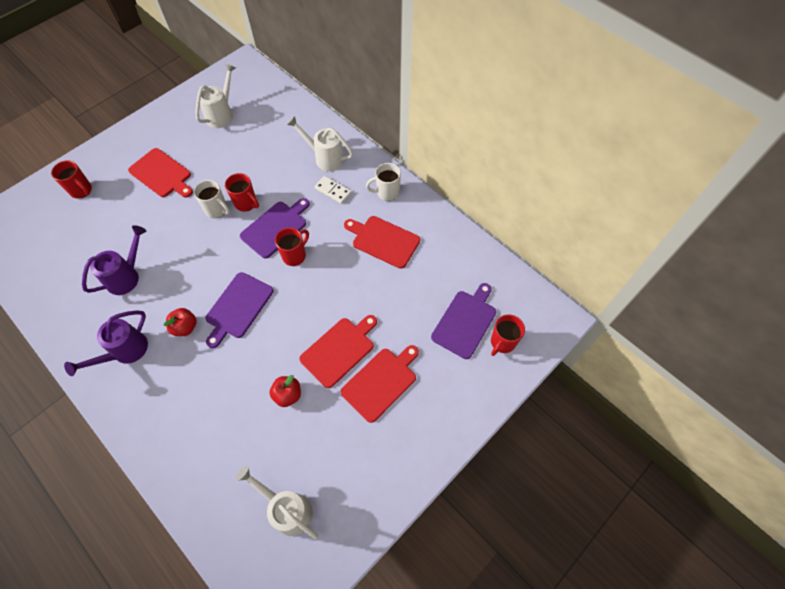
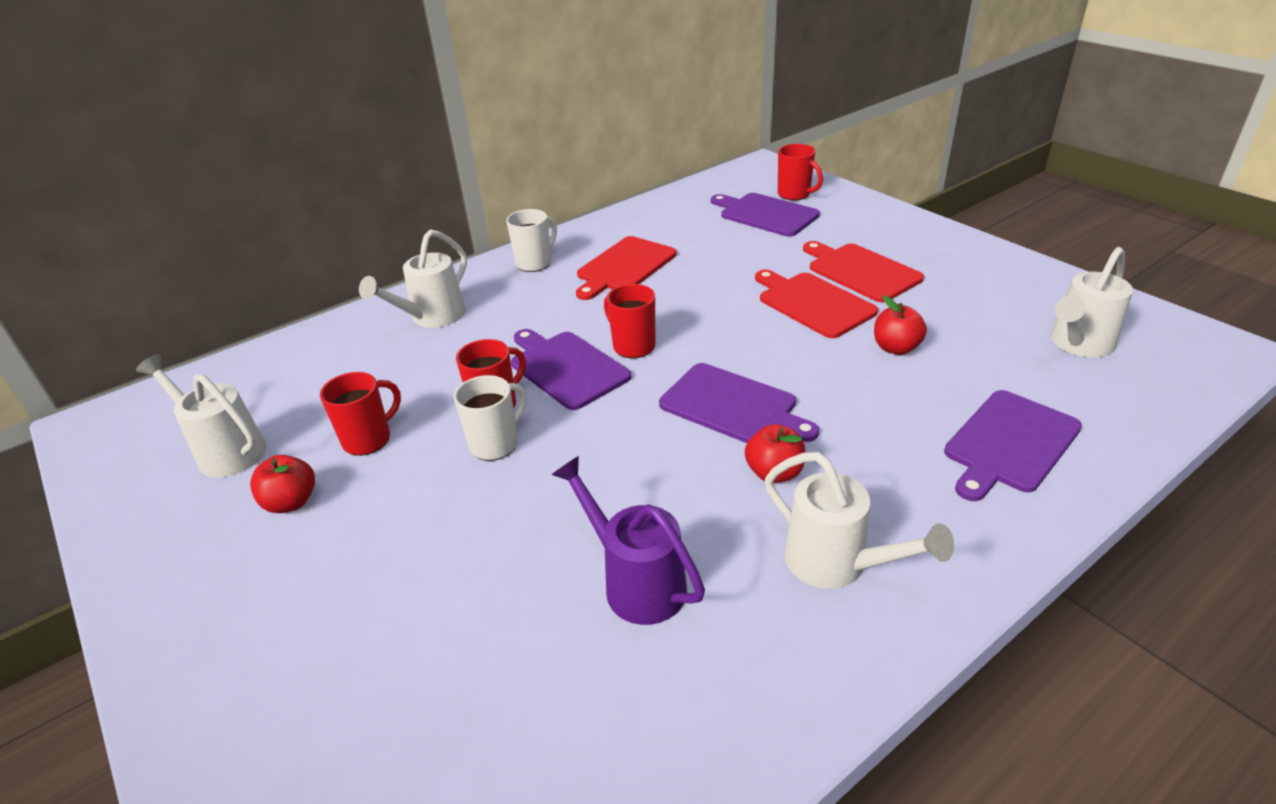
camera: 80 degrees left, 25 degrees down
red mug [51,160,92,199] -> red mug moved to [320,372,401,456]
purple watering can [64,310,148,376] -> white watering can [765,452,954,589]
red cutting board [128,148,193,198] -> none
white domino [315,176,352,204] -> none
white mug [366,163,401,201] -> white mug turned 135 degrees counterclockwise [506,209,557,272]
none -> red apple [250,455,315,513]
none -> purple cutting board [944,390,1082,501]

